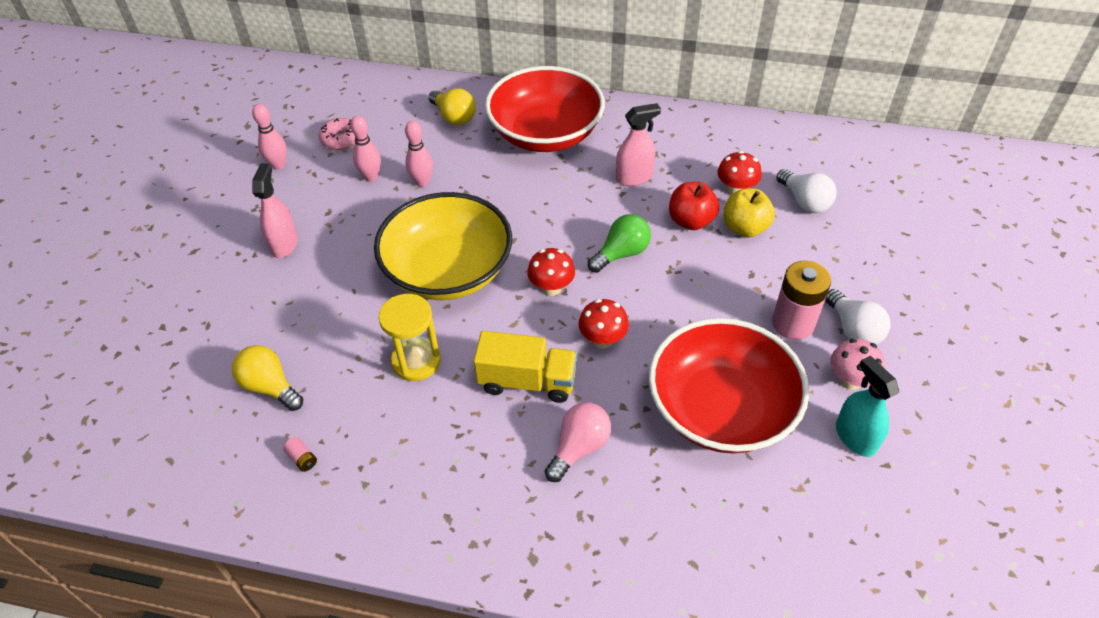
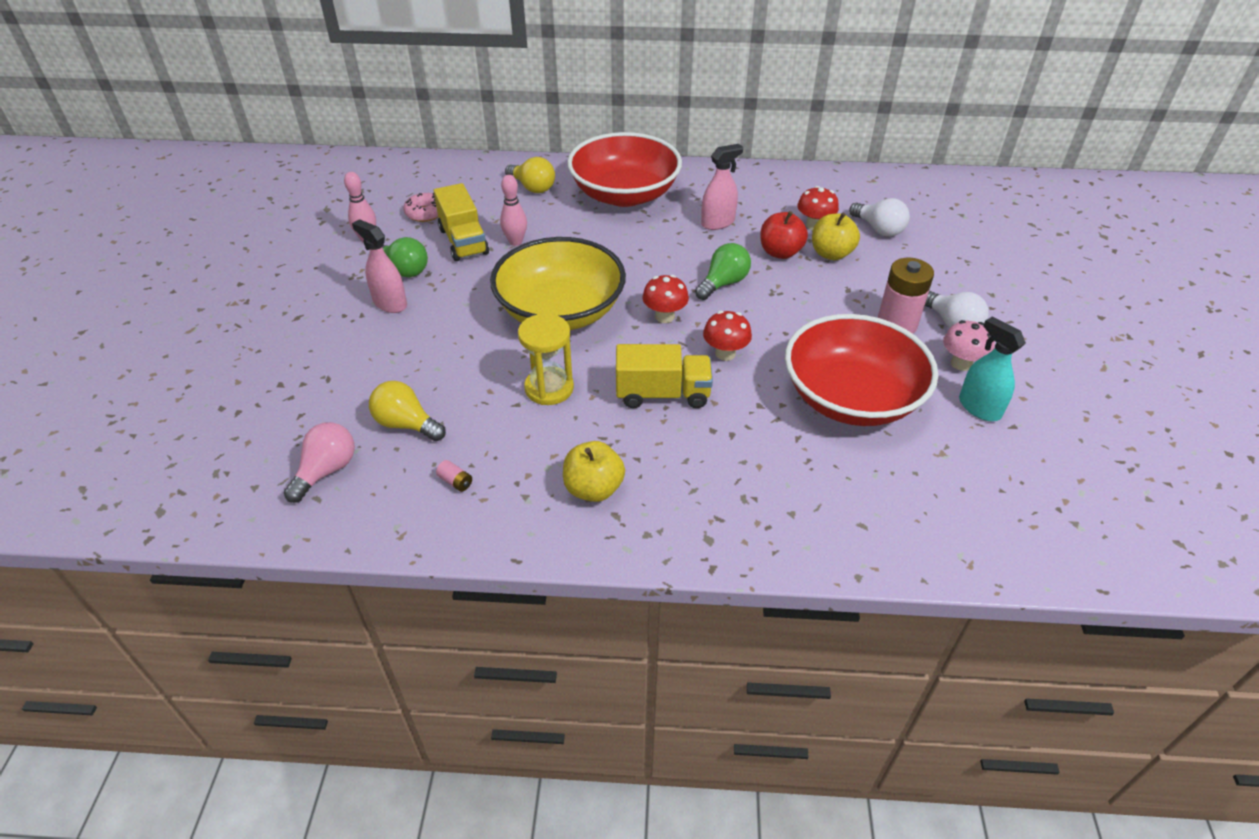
camera: 10 degrees left, 5 degrees down
pink spray bottle [252,164,298,258] -> pink spray bottle turned 45 degrees counterclockwise [352,219,407,313]
pink bowling pin [350,115,381,181] -> yellow truck [434,183,489,261]
pink light bulb [545,402,611,482] -> pink light bulb moved to [284,422,355,503]
none -> green light bulb [382,237,428,277]
none -> yellow apple [563,441,625,502]

